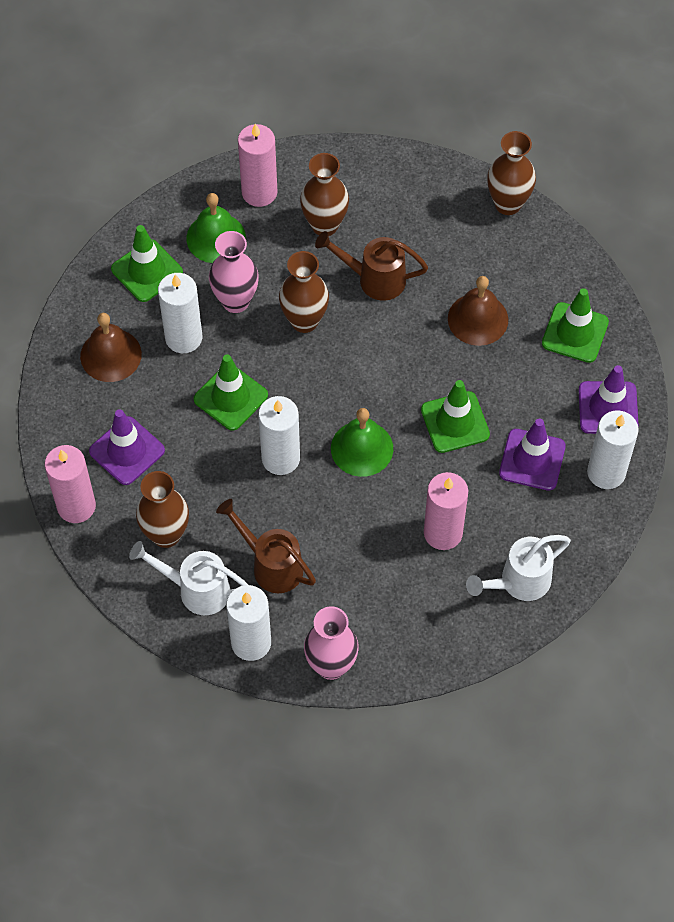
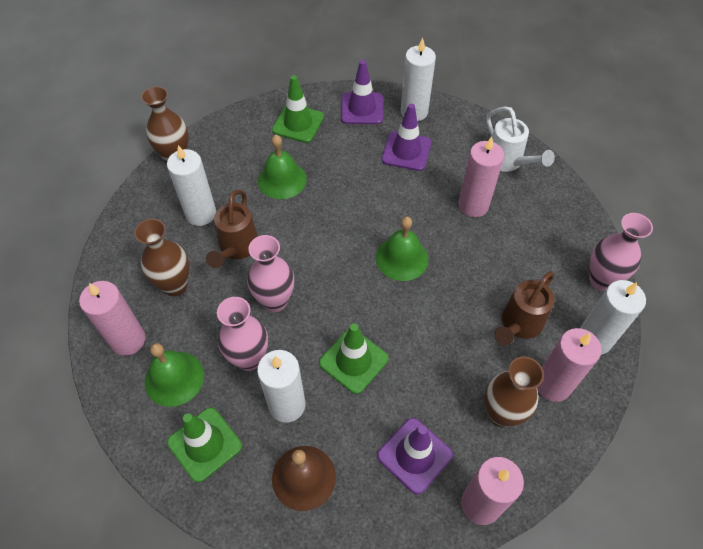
camera: 90 degrees left, 5 degrees down
white watering can [129,541,248,615] -> pink candle [537,328,602,402]
white candle [258,396,300,475] -> white candle moved to [167,145,216,226]
brown vase [279,251,329,333] -> pink vase [247,235,294,312]
green traffic cone [421,380,490,453] -> none
brown bell [448,276,508,346] -> green bell [258,135,307,199]

